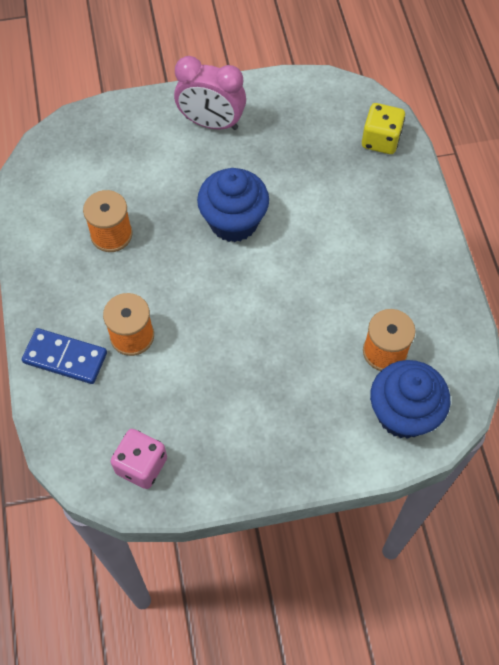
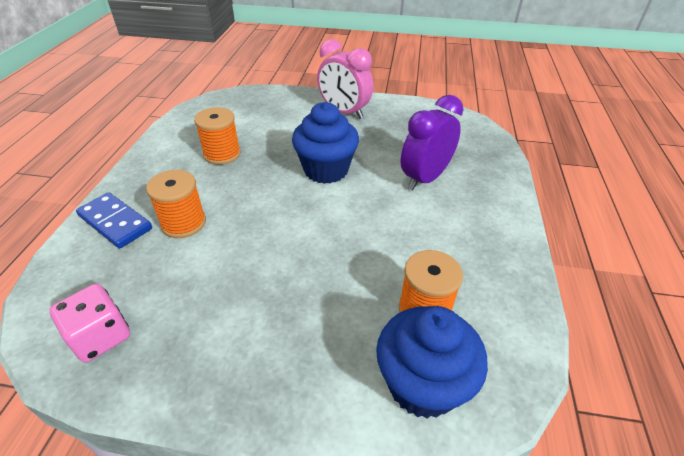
camera: 20 degrees right, 20 degrees down
yellow dice [362,103,405,154] -> none
none -> purple clock [401,95,463,190]

